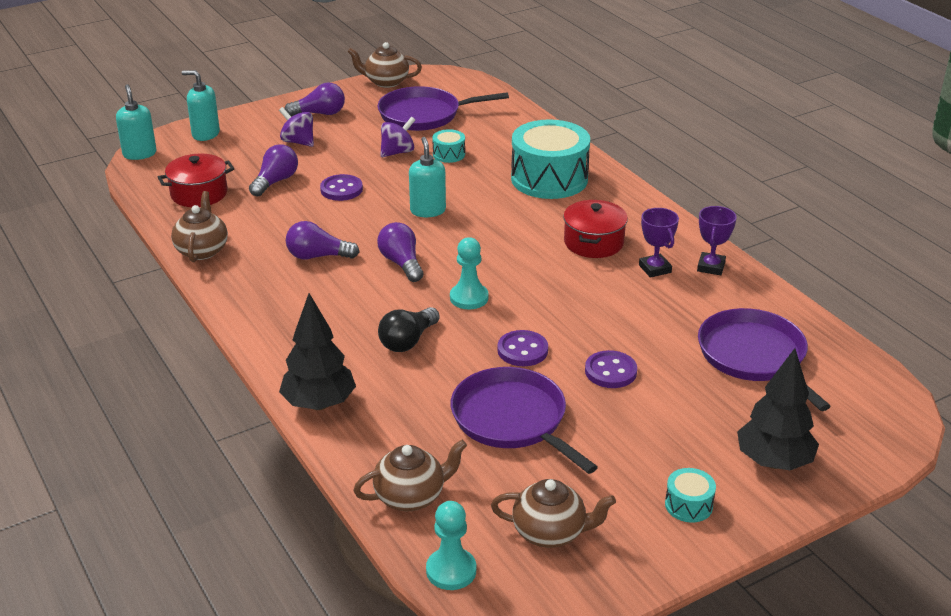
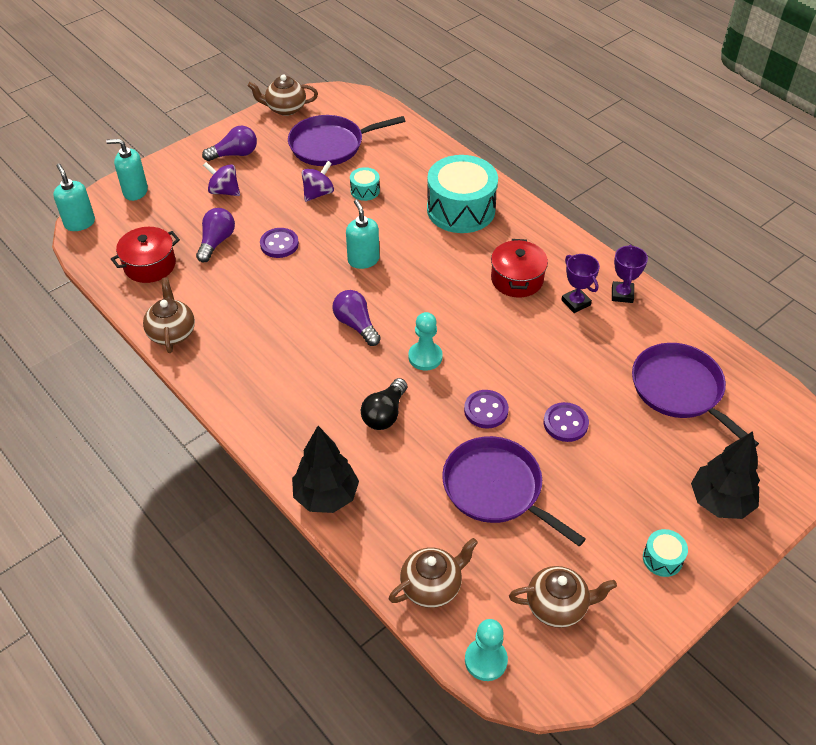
camera: 10 degrees left, 15 degrees up
purple light bulb [286,221,359,260] -> none

